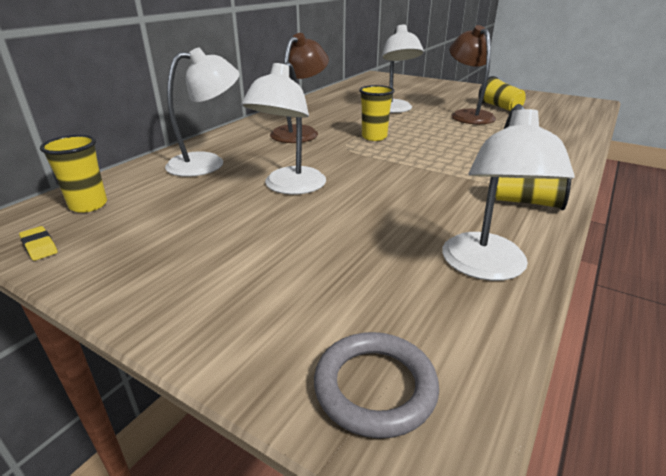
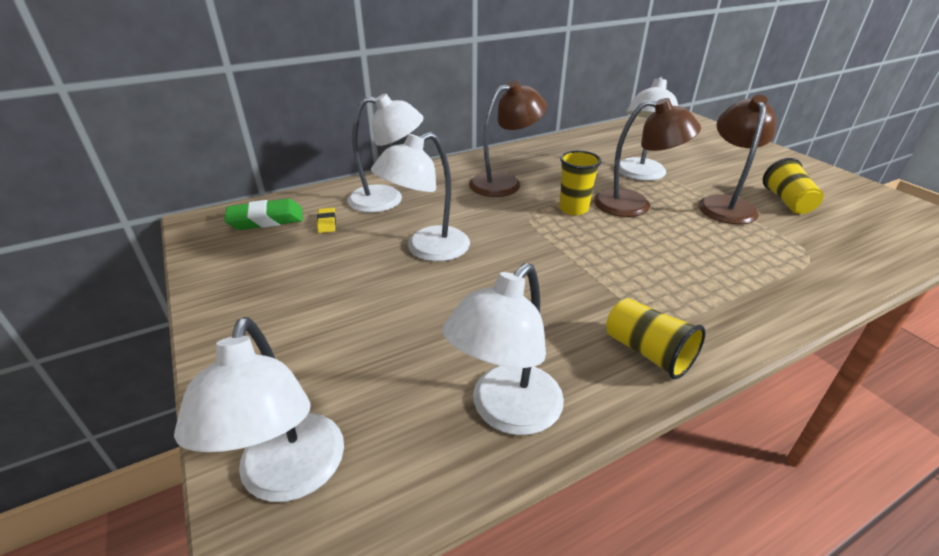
camera: 30 degrees right, 5 degrees up
yellow eraser [19,226,58,261] -> yellow eraser moved to [317,208,336,233]
yellow cup [40,135,107,213] -> green eraser [224,199,303,230]
grey ring [314,332,439,439] -> white lamp [174,317,344,502]
none -> brown lamp [594,98,701,217]

